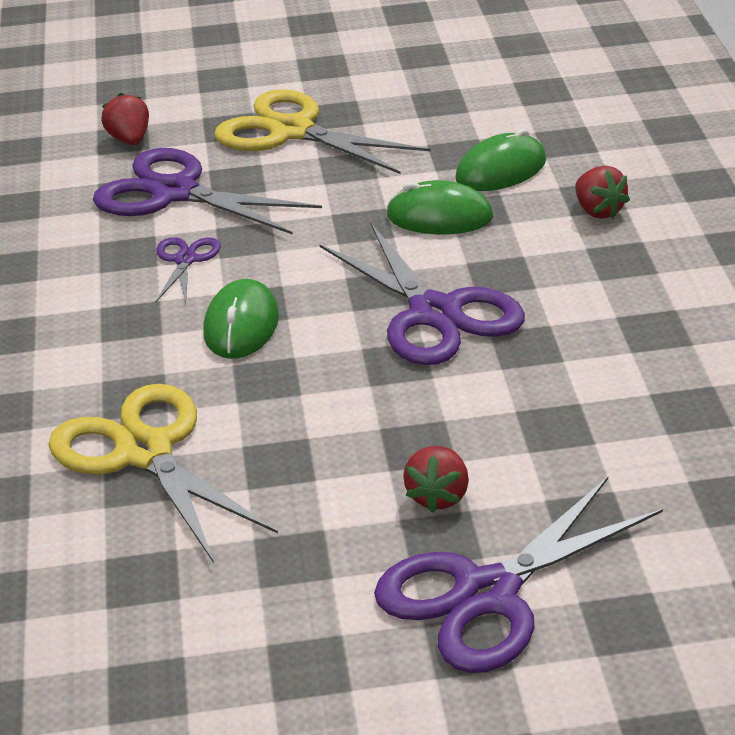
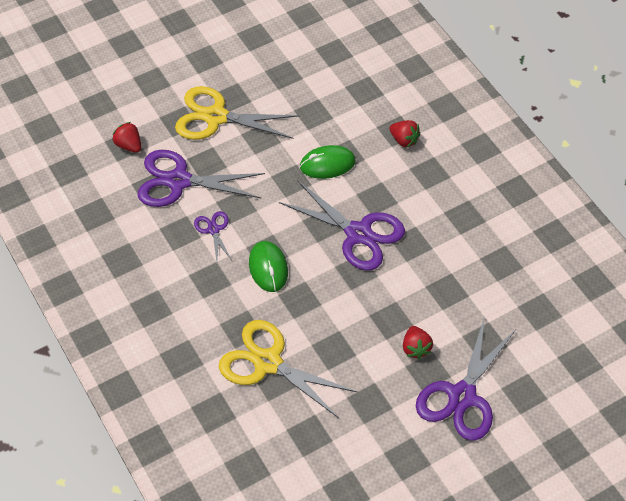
camera: 25 degrees left, 20 degrees up
green mouse [455,128,546,191] -> none

